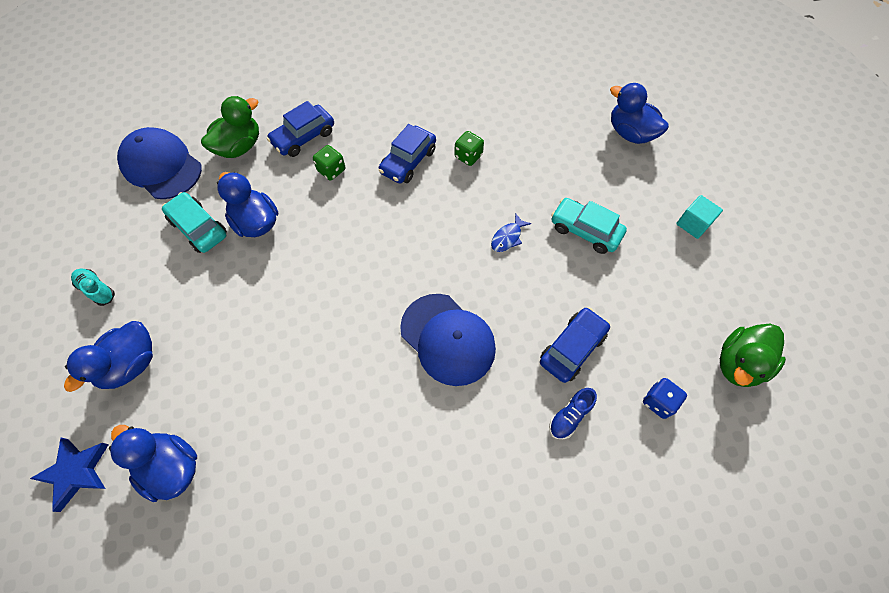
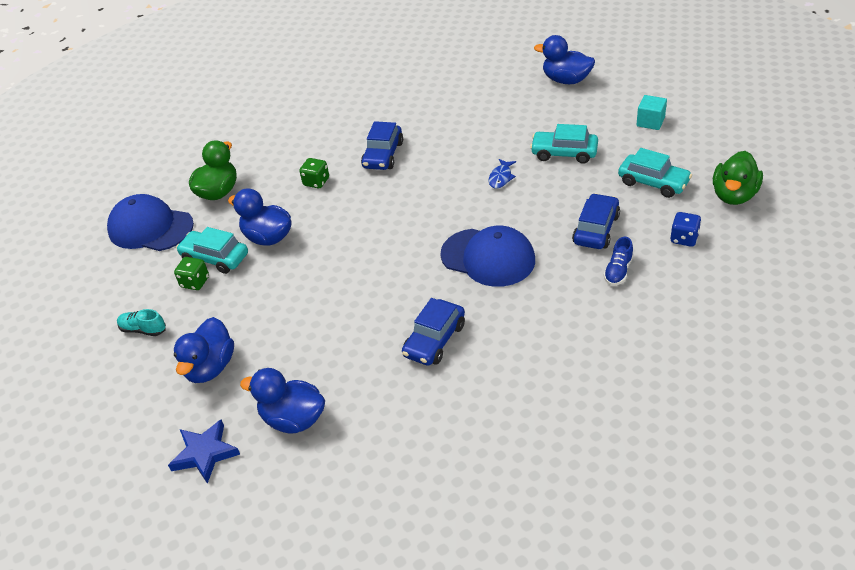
camera: 15 degrees left, 20 degrees down
blue car [267,101,334,157] -> blue car moved to [402,298,465,366]
green dice [454,131,484,166] -> green dice moved to [174,257,209,290]
none -> turquoise car [618,148,692,198]

